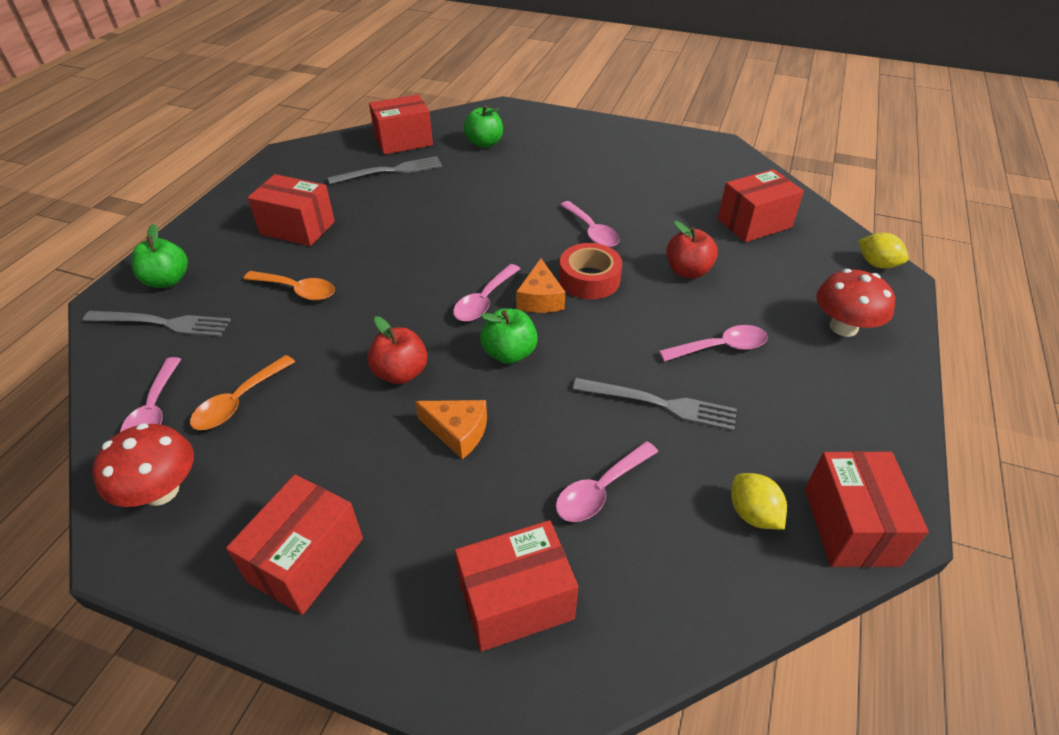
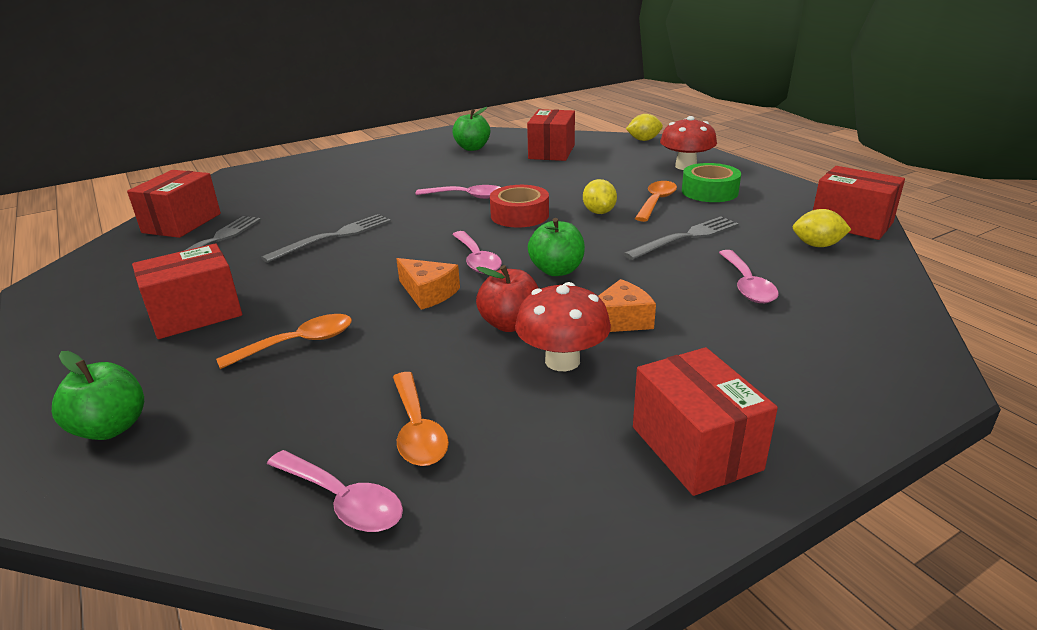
camera: 50 degrees left, 15 degrees down
grey fork [83,311,231,337] -> grey fork moved to [261,214,391,263]
red mushroom [92,423,194,507] -> red mushroom moved to [515,282,611,371]
red box [455,520,578,652] -> none
green apple [463,105,503,148] -> green apple moved to [452,107,490,151]
orange cheese [516,258,565,313] -> orange cheese moved to [396,258,460,310]
pink spoon [659,325,768,362] -> orange spoon [635,181,677,222]
red apple [666,221,718,278] -> none
none -> yellow lemon [583,179,617,214]
none -> green tape [682,163,741,202]

